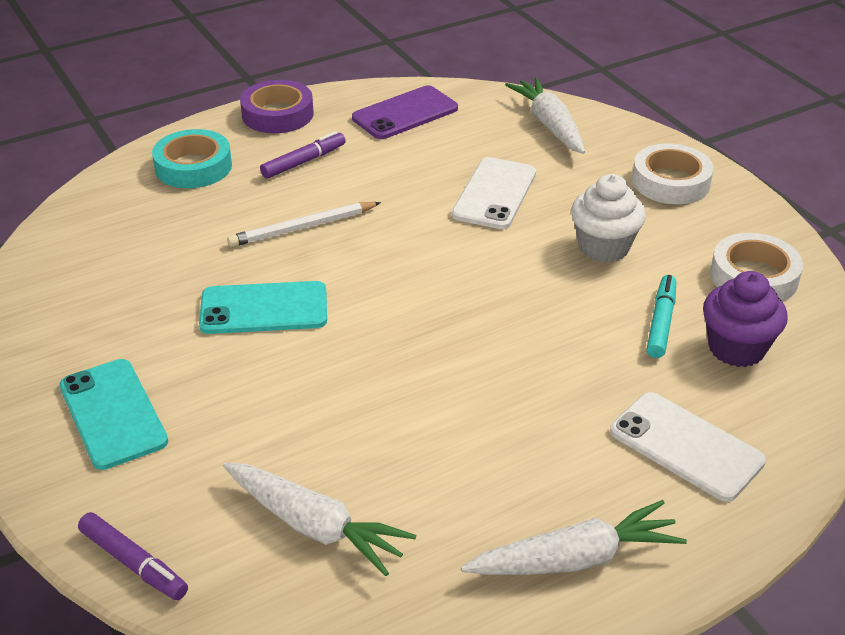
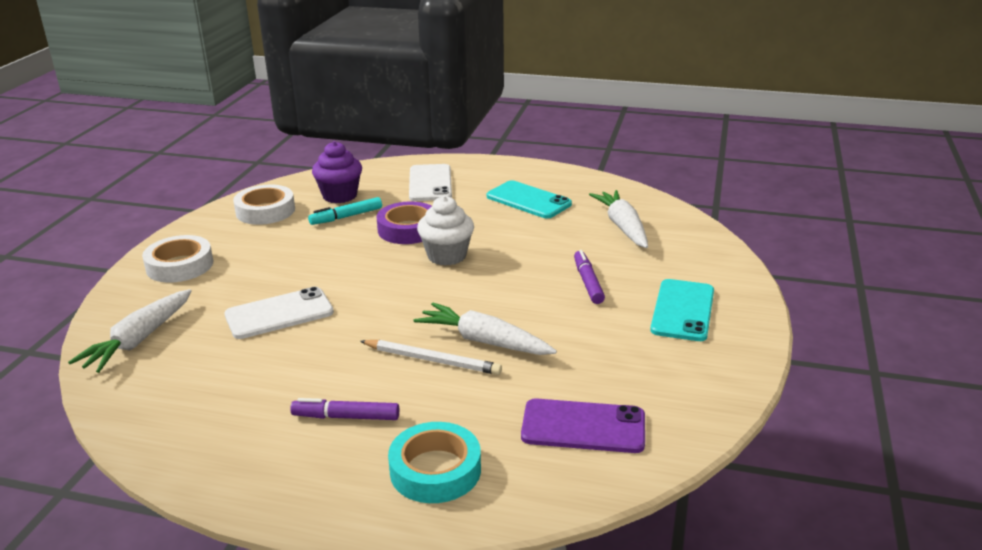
camera: 135 degrees left, 10 degrees down
purple marker [78,512,188,600] -> purple marker moved to [574,250,605,304]
turquoise phone [199,281,327,334] -> turquoise phone moved to [487,180,572,218]
purple tape [240,80,314,133] -> purple tape moved to [377,201,432,244]
purple phone [352,85,458,139] -> purple phone moved to [521,398,645,453]
white carrot [461,500,687,575] -> white carrot moved to [414,303,557,355]
white cupcake [571,174,646,263] -> white cupcake moved to [417,196,474,266]

